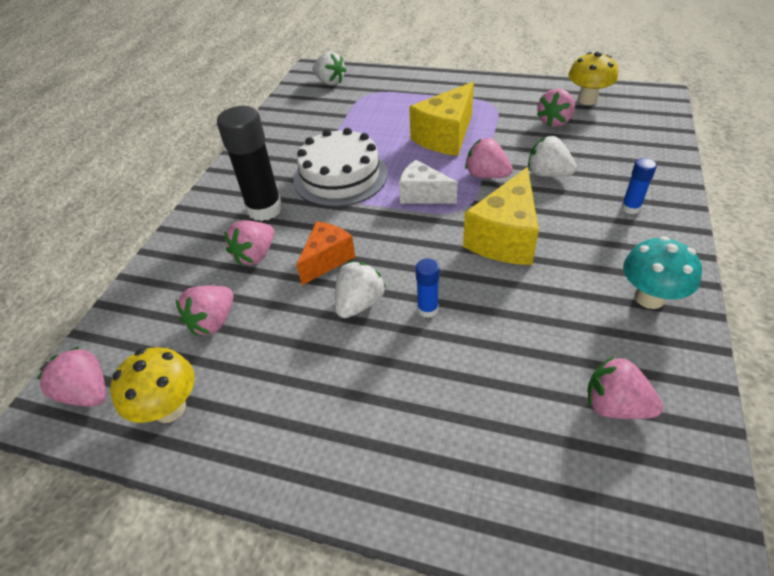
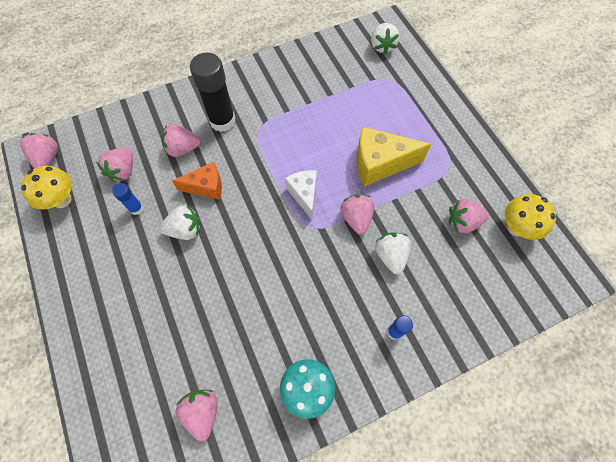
camera: 45 degrees right, 20 degrees up
pink strawberry [176,285,234,336] -> pink strawberry turned 60 degrees counterclockwise [96,148,133,182]
white cake [293,128,388,207] -> none
blue glue stick [416,259,440,318] -> blue glue stick moved to [112,183,143,215]
yellow cheese [463,167,539,265] -> none

